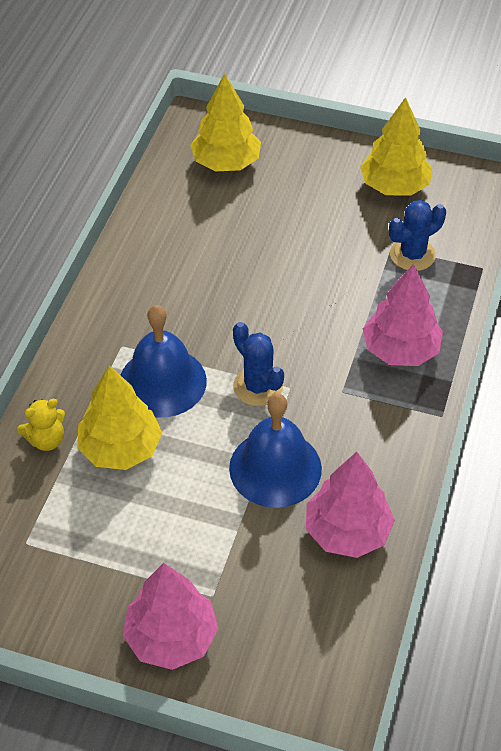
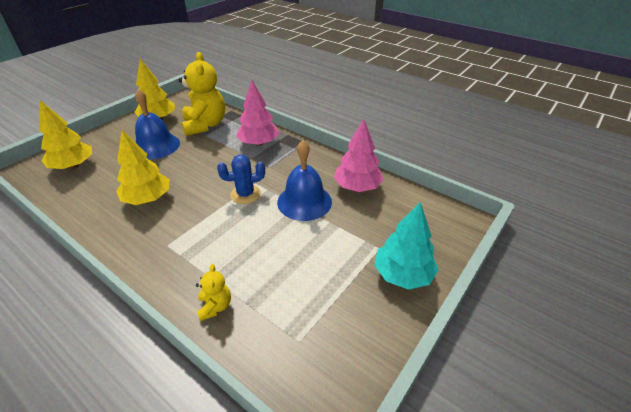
camera: 70 degrees left, 10 degrees down
yellow tree [77,365,162,470] -> yellow tree moved to [116,130,170,205]
blue bell [121,305,207,417] -> blue bell moved to [135,89,180,160]
pink tree [123,563,218,670] -> turquoise tree [374,202,439,290]
blue cactus [389,200,446,271] -> yellow teddy bear [178,52,225,136]

